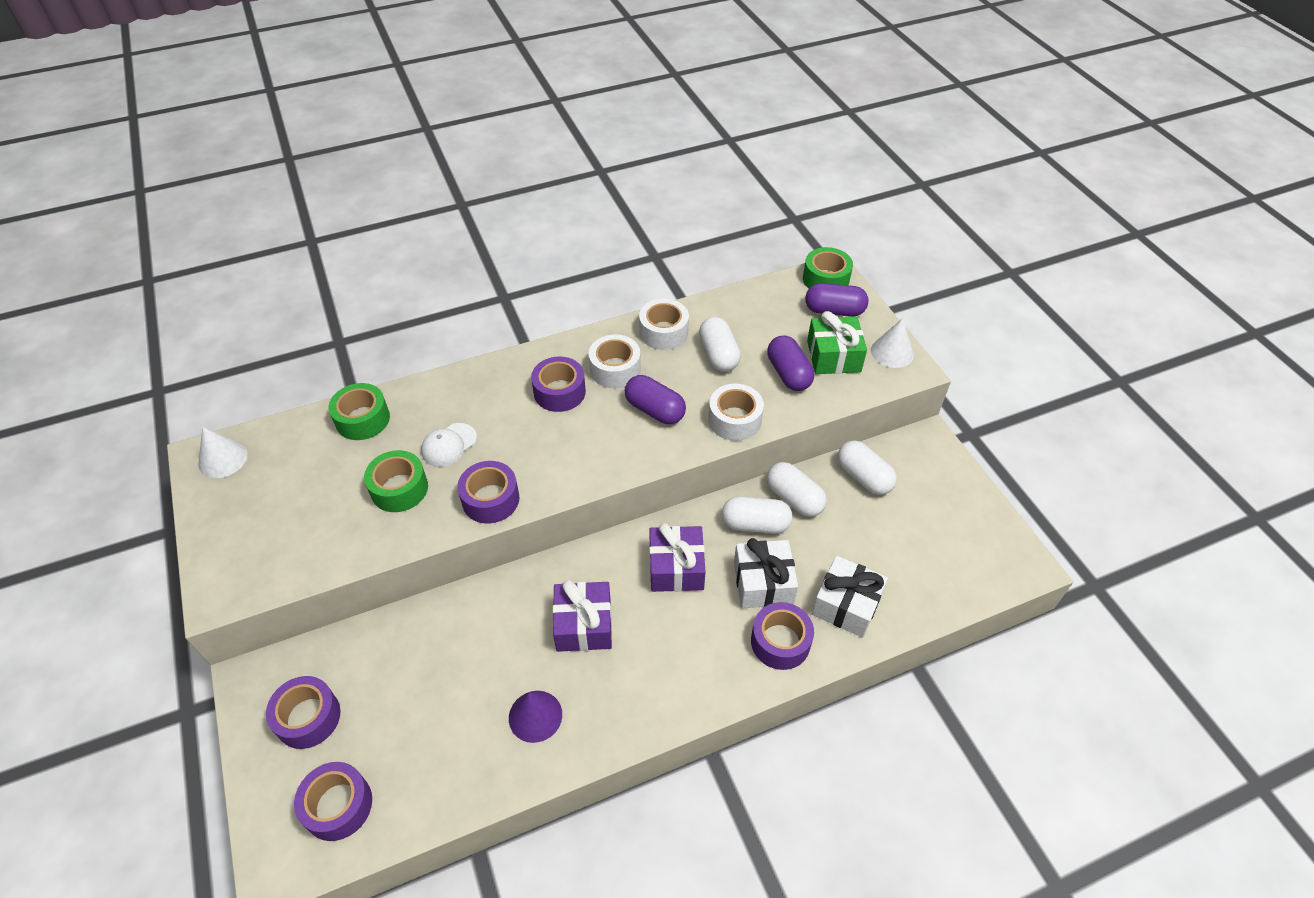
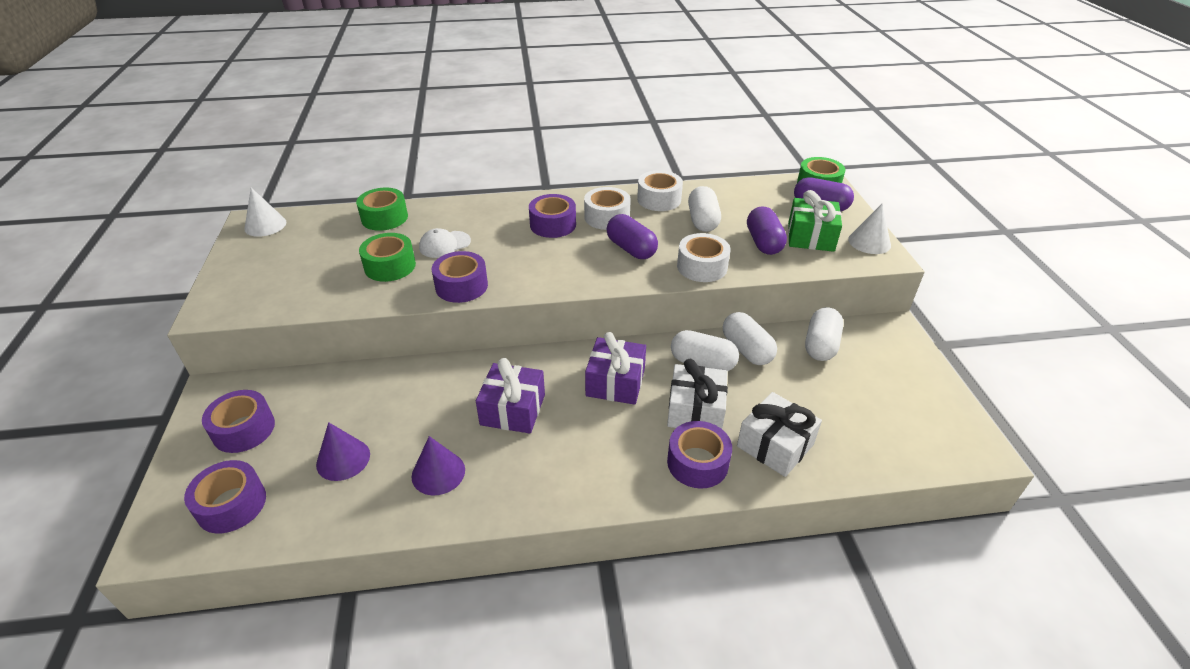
camera: 15 degrees right, 10 degrees down
white capsule [838,440,897,495] -> white capsule turned 45 degrees clockwise [805,307,843,361]
none -> purple cone [316,422,370,481]

